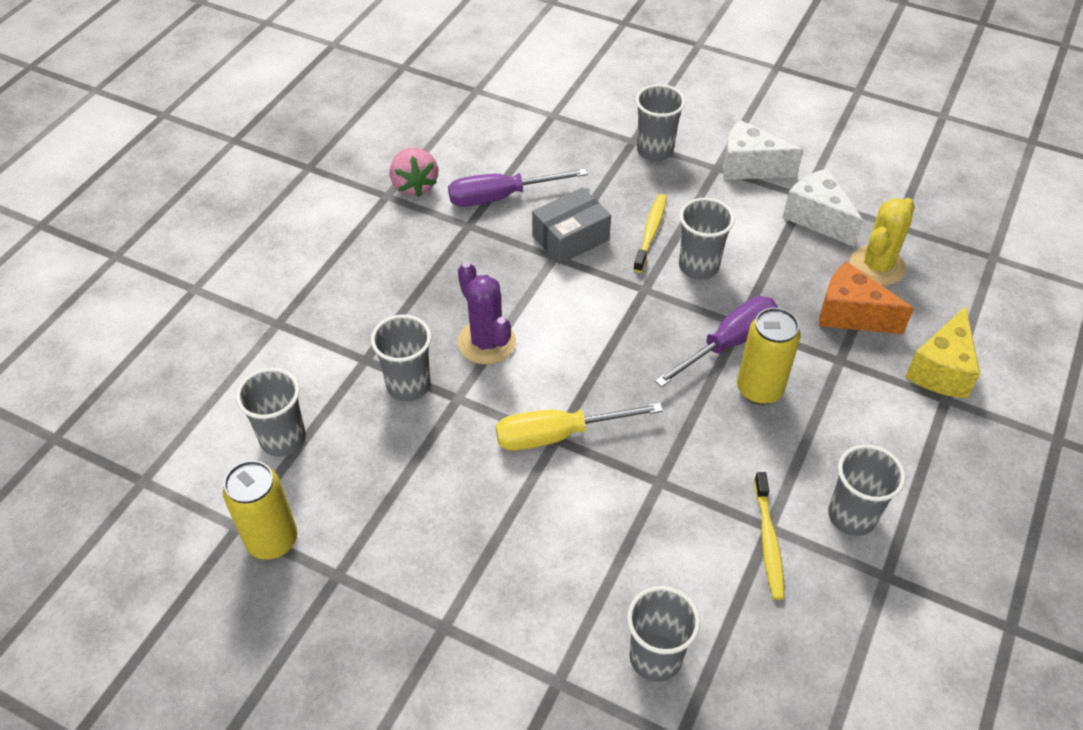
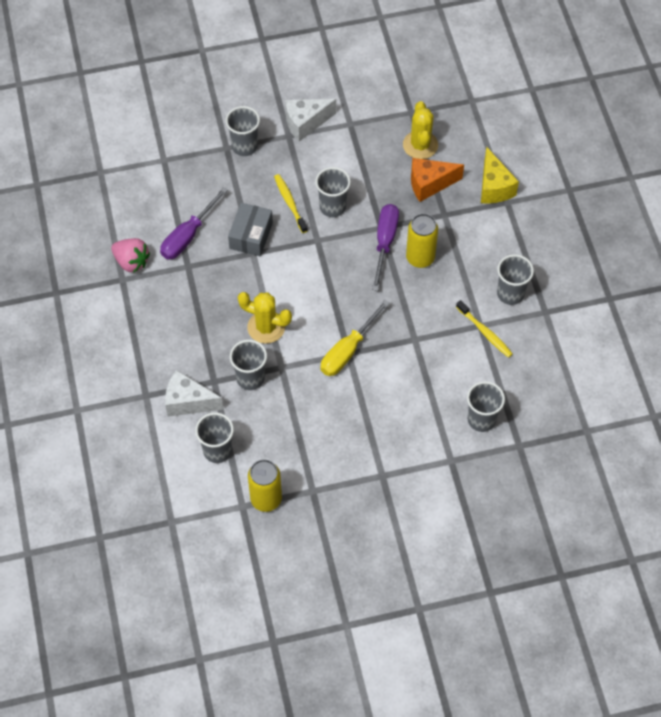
camera: 40 degrees left, 10 degrees up
purple cactus [457,262,516,365] -> yellow cactus [238,292,292,344]
white cheese [783,168,863,247] -> white cheese moved to [165,370,224,417]

